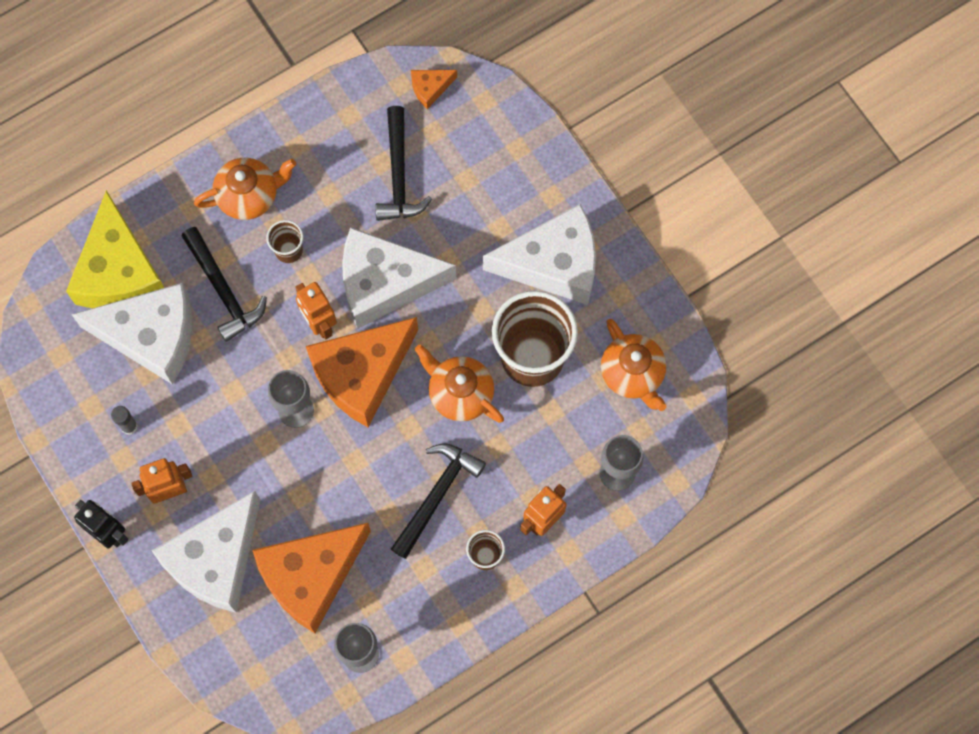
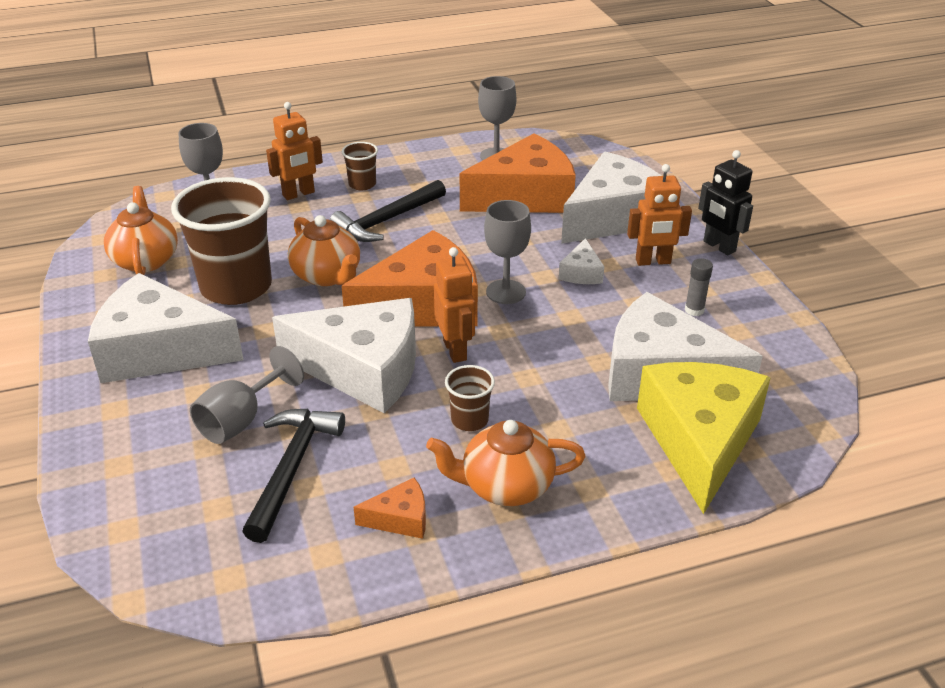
camera: 165 degrees left, 35 degrees down
black hammer [182,227,267,342] -> none
orange cheese [411,70,457,109] -> orange cheese moved to [353,478,426,539]
none -> grey goblet [190,346,304,444]
none -> white cheese [559,238,604,284]

